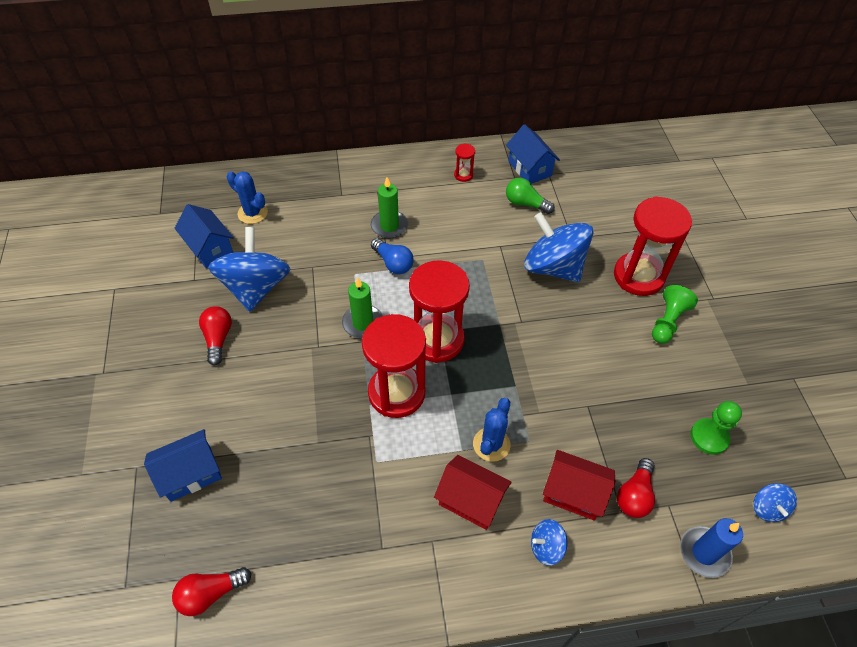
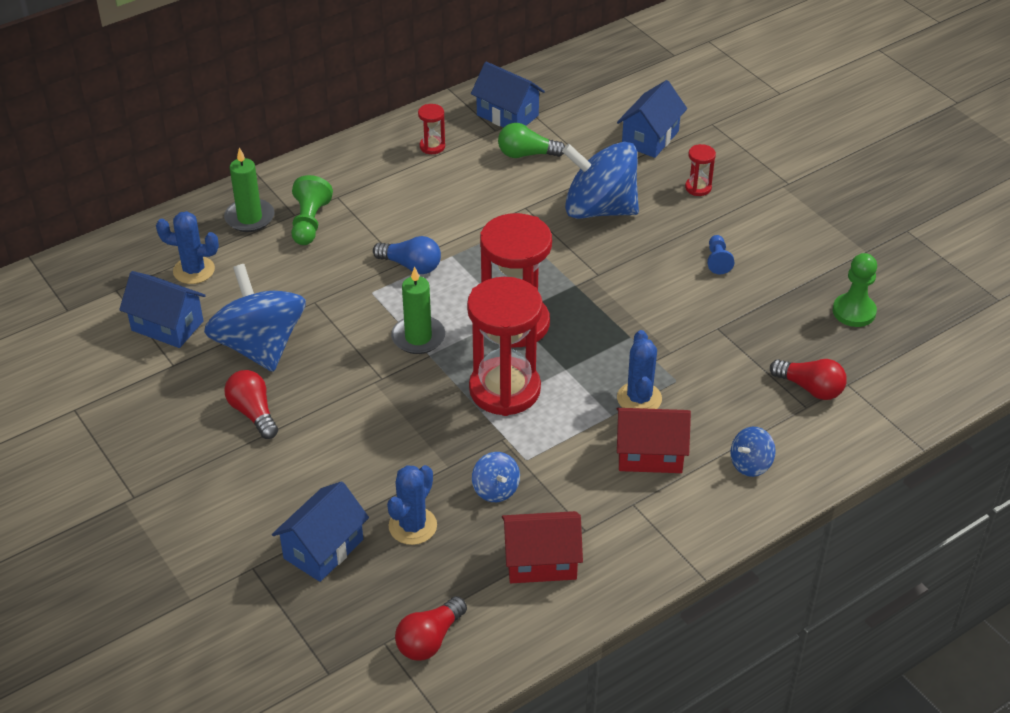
camera: 25 degrees left, 10 degrees down
green candle [371,177,408,238] -> green candle moved to [224,147,274,232]
red house [543,450,615,520] -> red house moved to [502,511,583,583]
red hourglass [614,196,692,296] -> red hourglass [685,144,716,196], size x0.42
red light bulb [617,458,655,518] -> red light bulb turned 60 degrees counterclockwise [770,359,847,400]
green pawn [652,285,698,344] -> green pawn moved to [291,175,333,245]
blue candle [680,518,743,578] -> none
blue spinning top [753,483,797,522] -> blue spinning top moved to [472,452,520,502]
none -> blue cactus [387,465,437,545]
none -> blue house [617,80,687,158]
none -> blue pawn [707,235,734,274]

